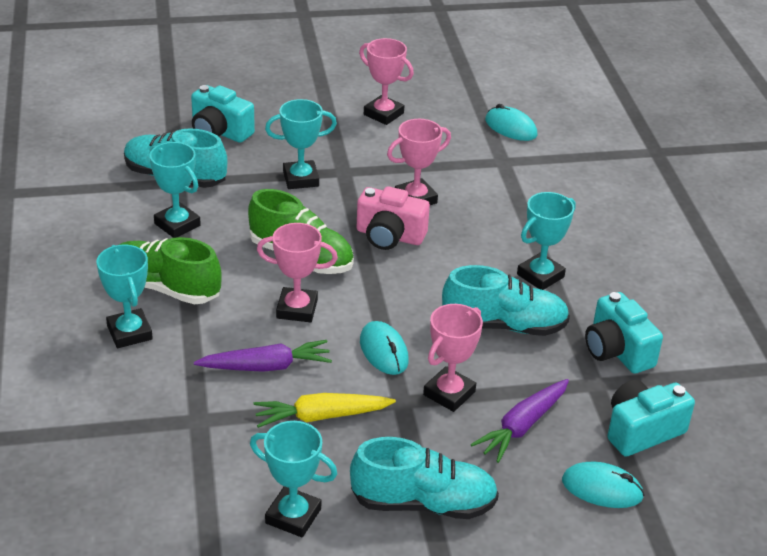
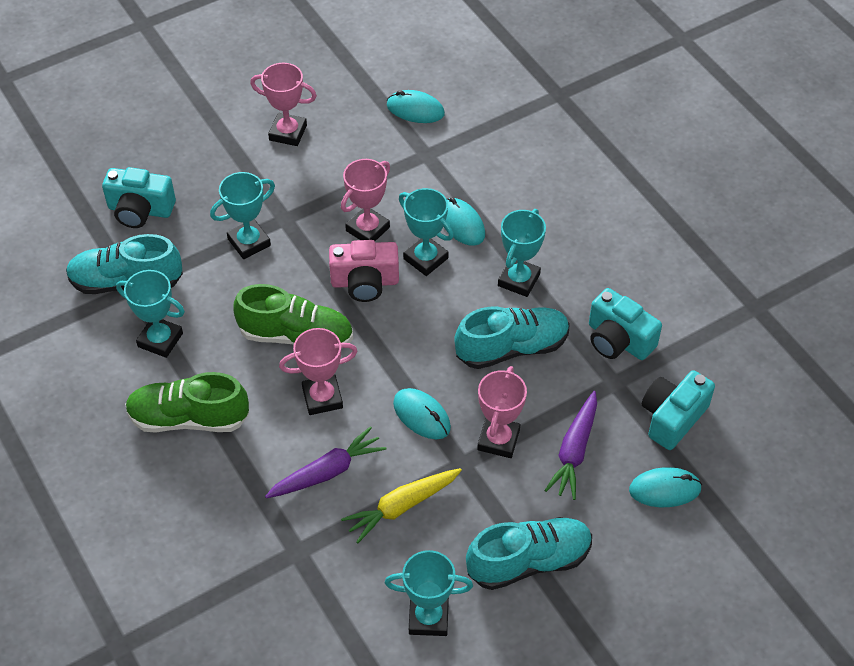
camera: 20 degrees left, 15 degrees up
turquoise trophy [96,245,153,348] -> turquoise trophy moved to [399,188,454,276]
none -> turquoise mouse [443,198,485,246]

